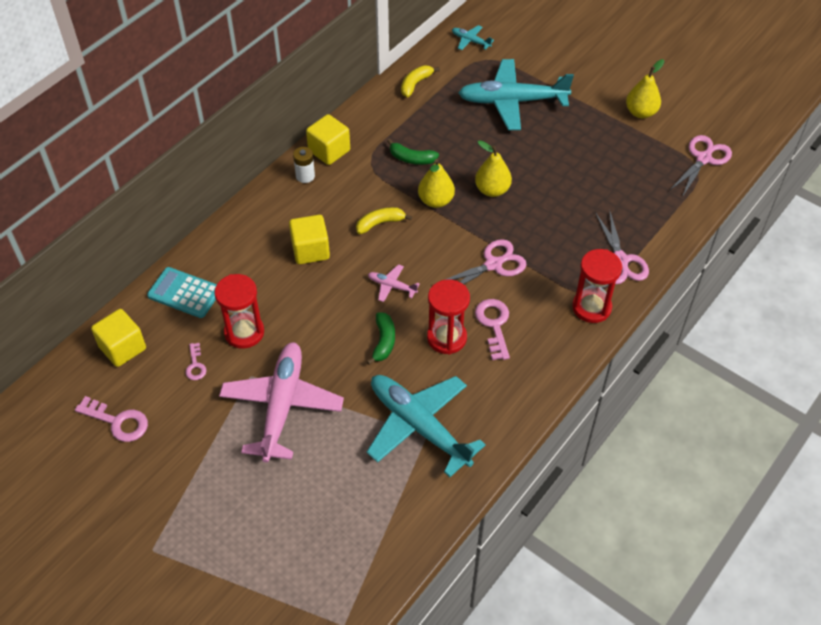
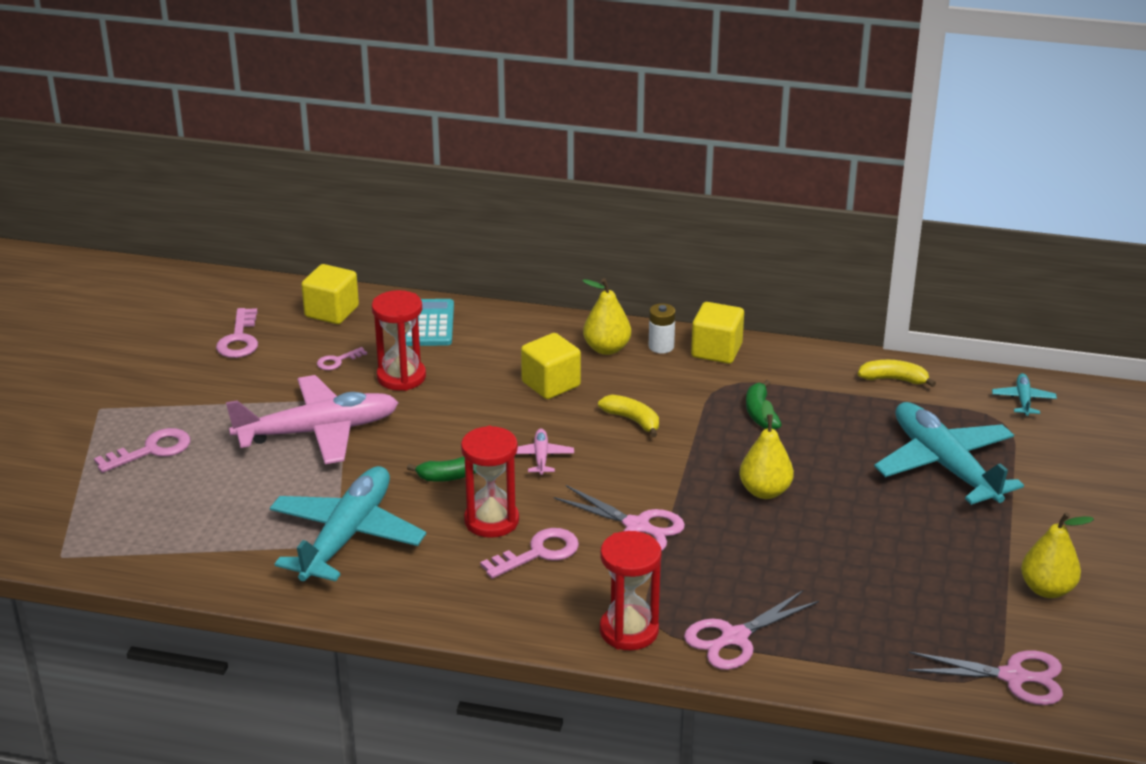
camera: 65 degrees right, 20 degrees down
yellow pear [418,159,455,208] -> yellow pear moved to [583,278,631,355]
none -> pink key [94,428,190,473]

